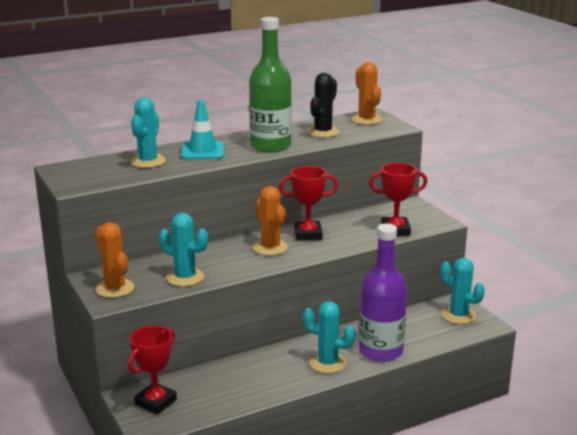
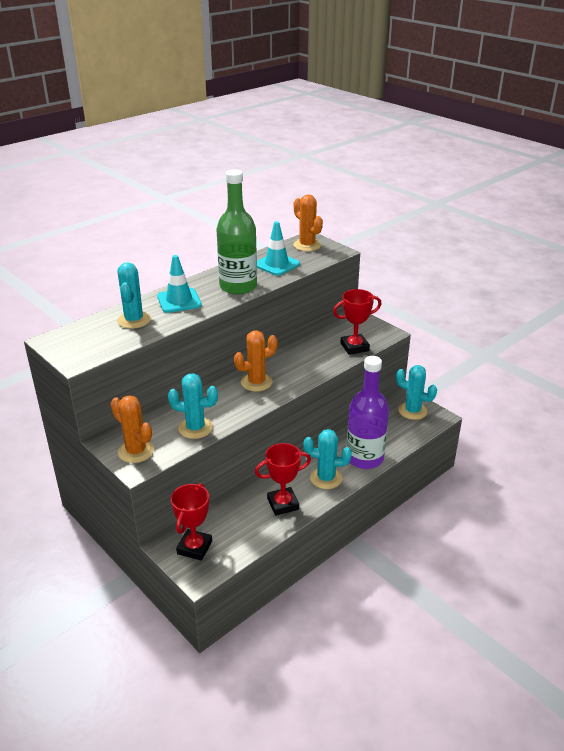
camera: 15 degrees left, 10 degrees up
orange cactus [253,186,288,256] -> orange cactus turned 75 degrees counterclockwise [234,330,278,392]
red trophy [279,166,338,240] -> red trophy moved to [255,443,311,516]
black cactus [307,73,339,138] -> turquoise traffic cone [257,221,300,276]

